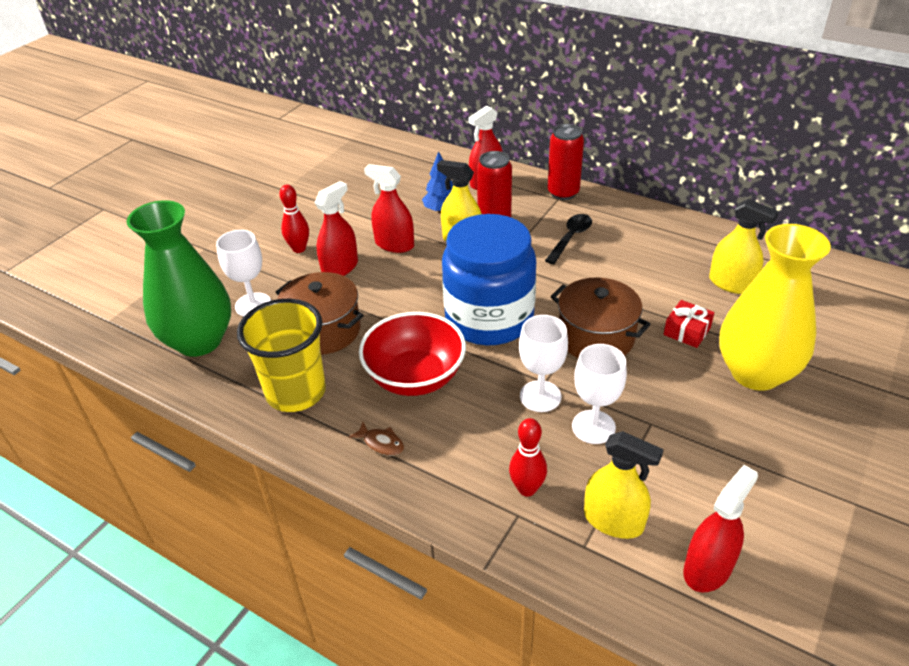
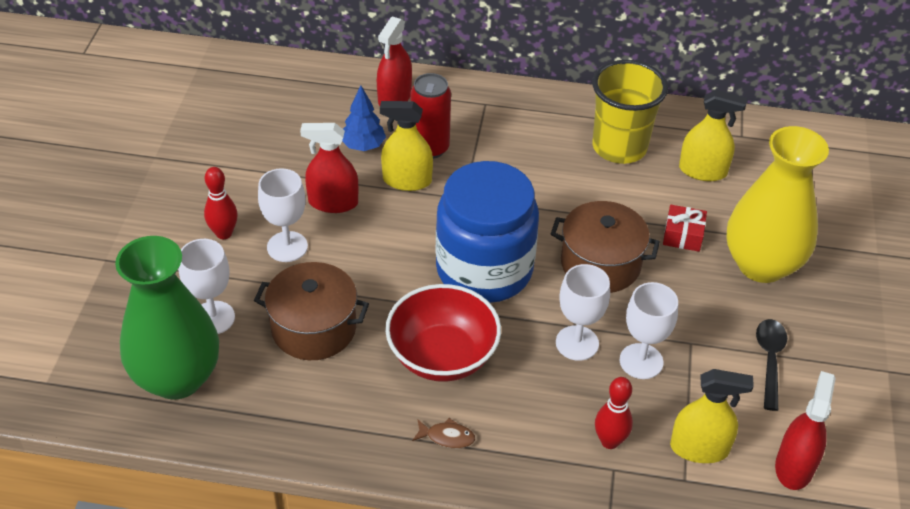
camera: 25 degrees left, 5 degrees up
yellow cup [237,299,326,412] -> yellow cup moved to [592,60,668,164]
red spray bottle [315,181,358,276] -> white goblet [258,168,308,262]
black spoon [545,214,592,264] -> black spoon moved to [756,319,787,411]
red can [548,124,584,200] -> none

